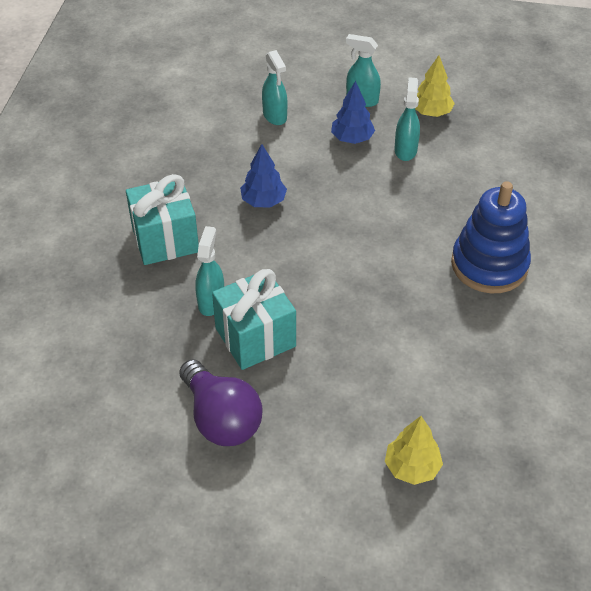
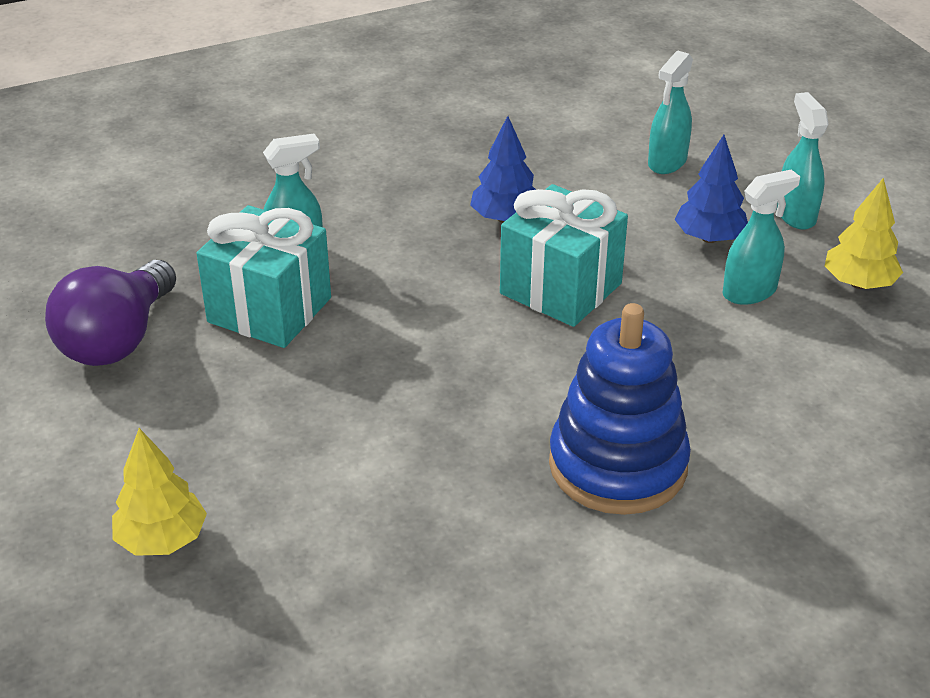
camera: 55 degrees right, 10 degrees down
turquoise gift [126,174,199,265] -> turquoise gift moved to [500,184,628,327]

